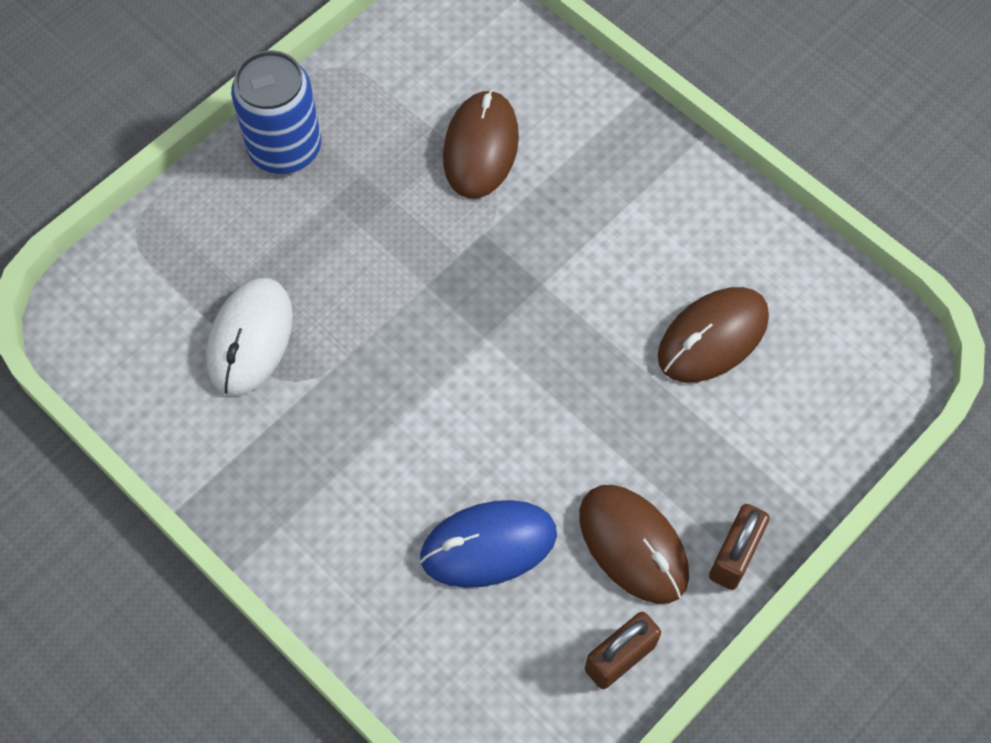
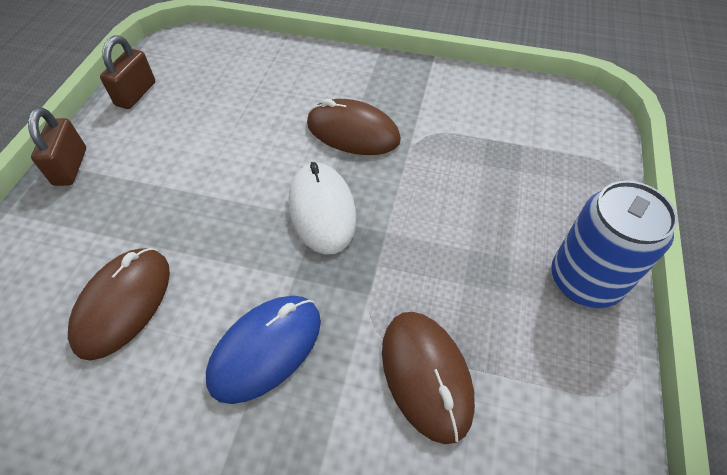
camera: 150 degrees right, 10 degrees down
white mouse [206,278,293,396] -> white mouse moved to [288,162,356,254]
blue mouse [420,500,557,588] -> blue mouse moved to [206,296,321,404]
brown mouse [579,485,689,604] -> brown mouse moved to [307,99,401,155]

